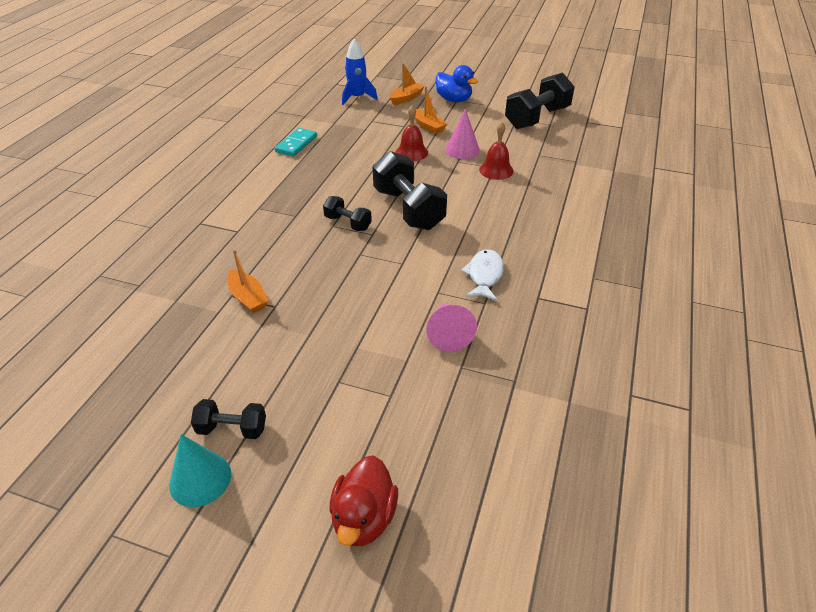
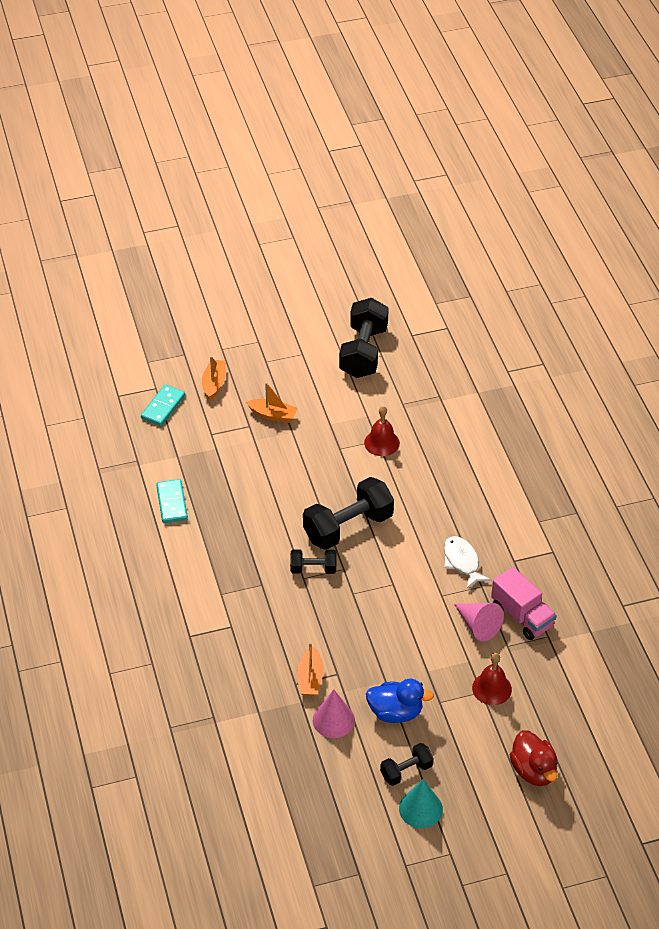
camera: 35 degrees left, 5 degrees up
orange boat [227,249,269,313] -> orange boat turned 75 degrees clockwise [297,643,324,696]
blue rocket [342,39,378,105] -> turquoise domino [141,384,185,426]
black dumbbell [373,151,447,230] -> black dumbbell turned 60 degrees counterclockwise [303,477,394,550]
red bell [396,105,428,161] -> red bell moved to [472,653,512,705]
blue duck [436,65,478,102] -> blue duck moved to [366,679,434,723]
pink cone [445,108,480,159] -> pink cone moved to [313,689,355,738]
none -> pink truck [491,567,557,640]

